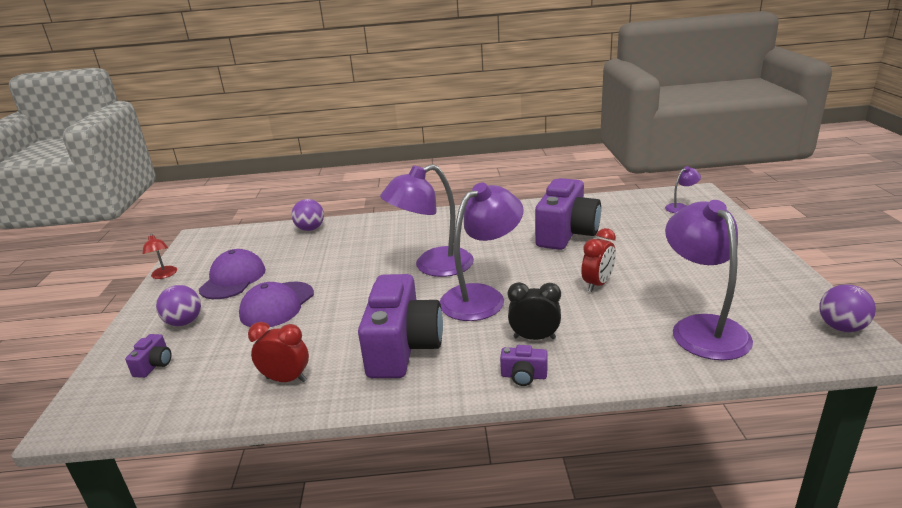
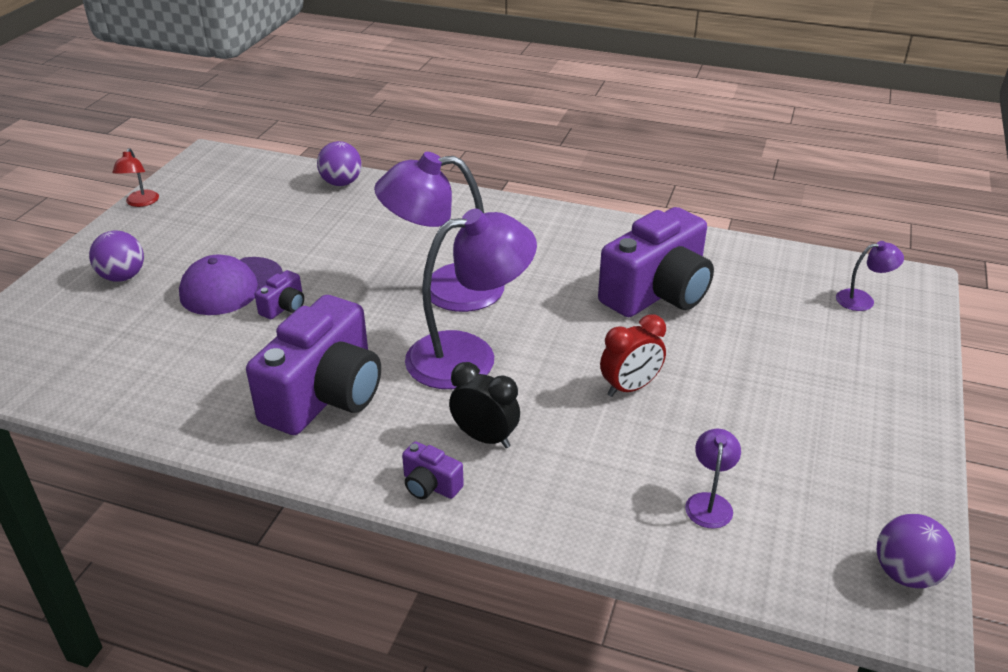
camera: 20 degrees right, 10 degrees up
purple camera [125,334,171,378] -> purple camera moved to [255,270,304,319]
purple cap [199,249,266,299] -> none
red clock [248,322,309,382] -> none
purple lamp [665,200,753,360] -> purple lamp [685,429,741,529], size x0.45

